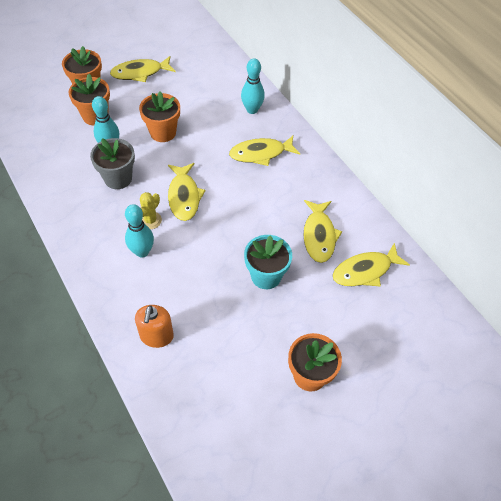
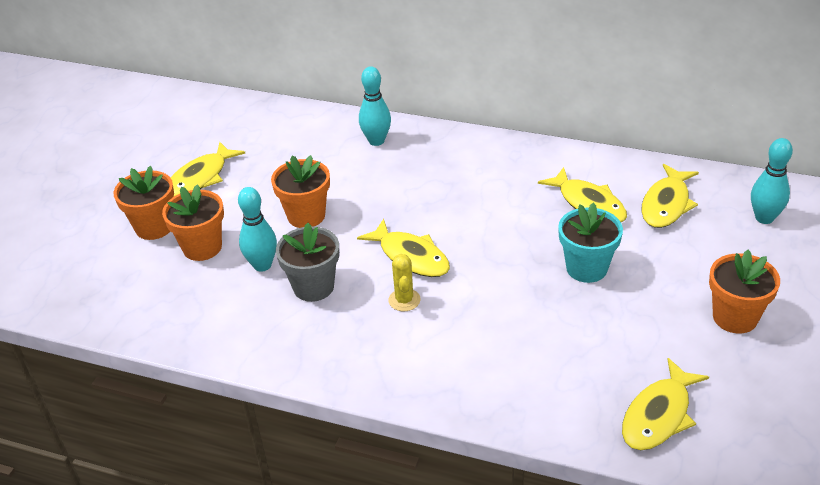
camera: 35 degrees left, 15 degrees down
turquoise bowling pin [125,204,154,258] -> turquoise bowling pin moved to [751,138,793,224]
orange soap dispenser [135,305,174,348] -> none
yellow fish [229,136,300,166] -> yellow fish moved to [622,358,709,450]

